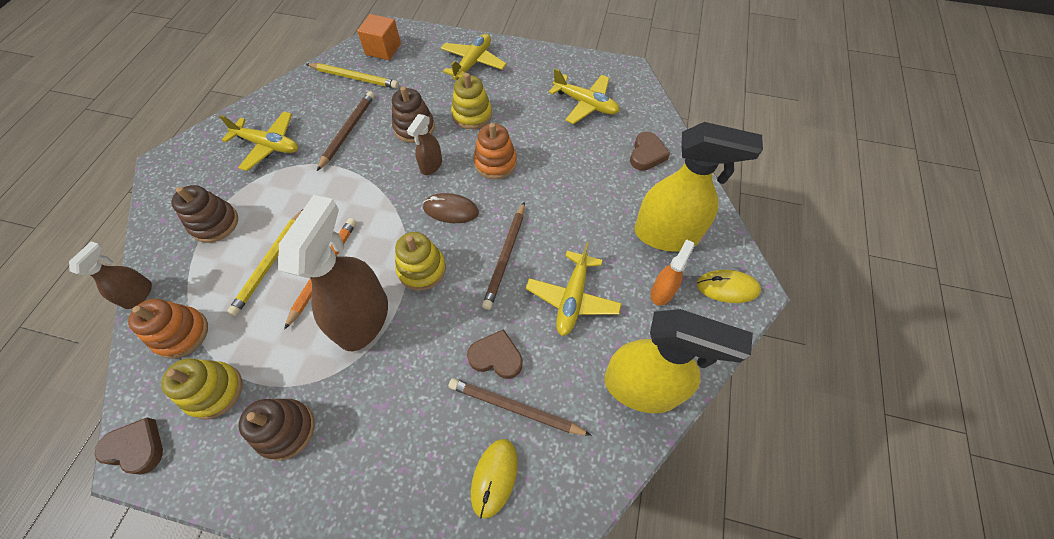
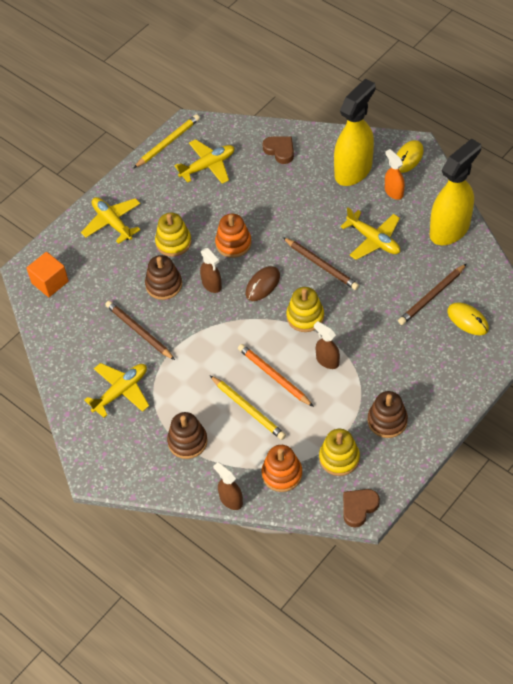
camera: 60 degrees left, 5 degrees down
brown spray bottle [278,195,388,351] -> brown spray bottle [314,321,340,369], size x0.49
yellow pencil [306,63,399,89] -> yellow pencil moved to [134,114,200,168]
brown heart [467,329,523,379] -> none

